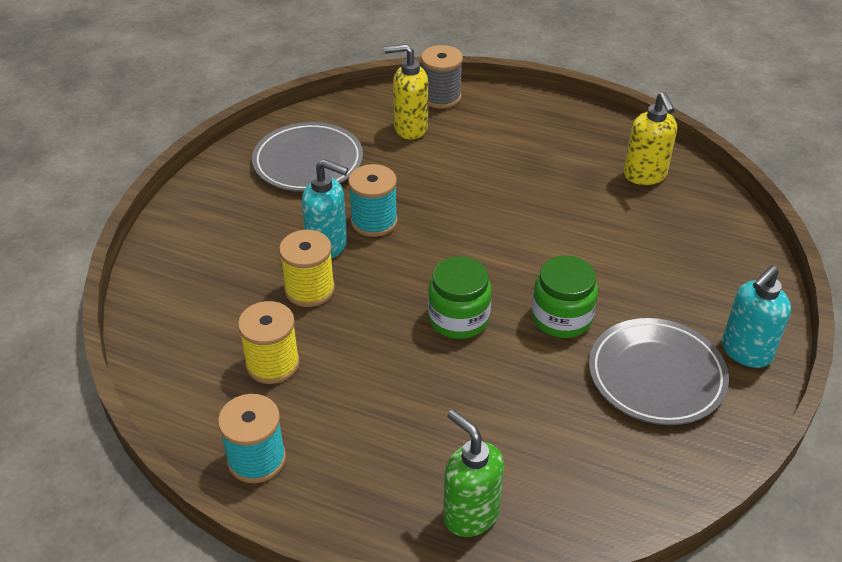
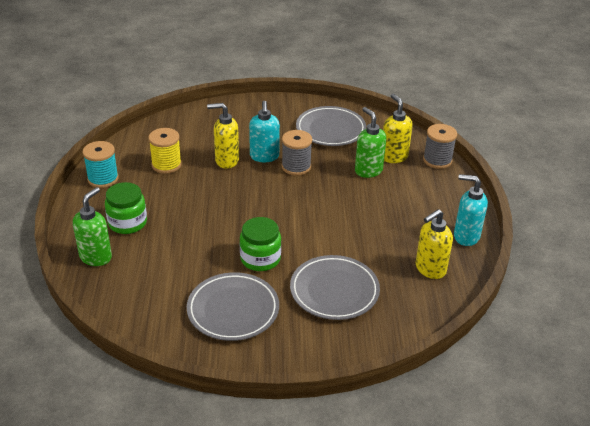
camera: 65 degrees right, 5 degrees down
yellow spool [279,230,335,307] -> yellow soap dispenser [207,103,239,169]
turquoise spool [348,164,398,237] -> grey spool [281,130,312,176]
green jar [428,256,492,339] -> green jar moved to [105,182,147,234]
turquoise soap dispenser [722,265,791,368] -> turquoise soap dispenser moved to [454,174,488,246]
none -> grey plate [290,255,380,320]
none -> green soap dispenser [355,107,386,178]

